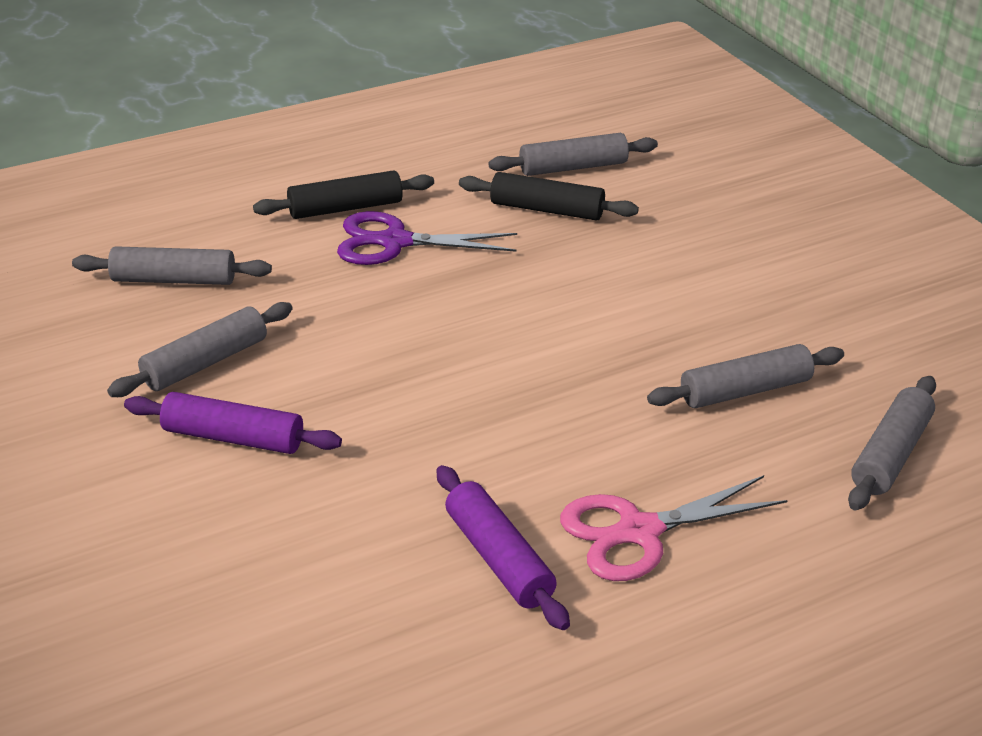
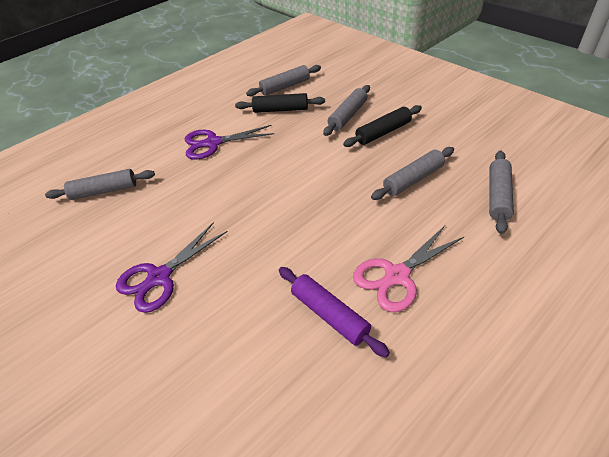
camera: 10 degrees left, 10 degrees up
grey rolling pin [107,302,293,397] -> grey rolling pin moved to [323,85,370,136]
purple rolling pin [124,392,342,454] -> purple scissors [116,222,228,313]
black rolling pin [253,170,434,219] -> black rolling pin moved to [343,105,422,147]

